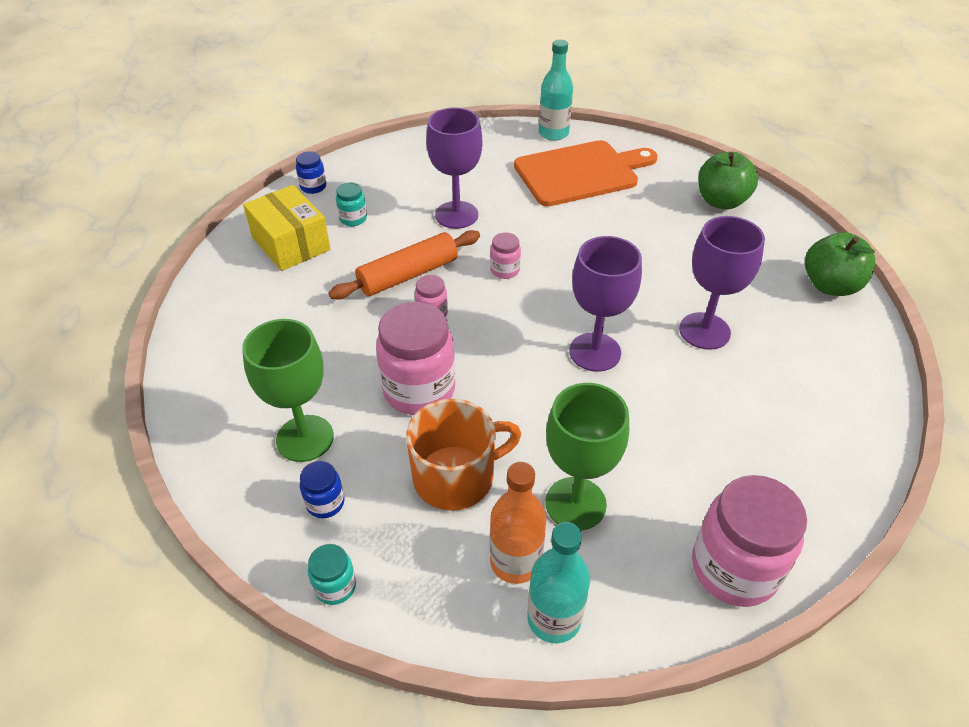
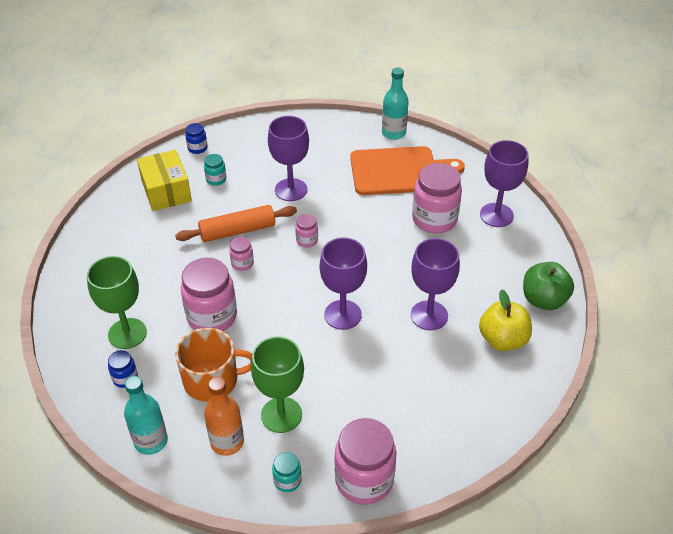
camera: 15 degrees right, 0 degrees up
turquoise jar [308,544,356,605] -> turquoise jar moved to [272,452,302,492]
turquoise bottle [527,522,590,643] -> turquoise bottle moved to [124,376,168,455]
green apple [698,152,758,210] -> purple goblet [480,140,529,227]
none -> pink jar [412,163,462,233]
none -> yellow apple [479,290,532,351]

